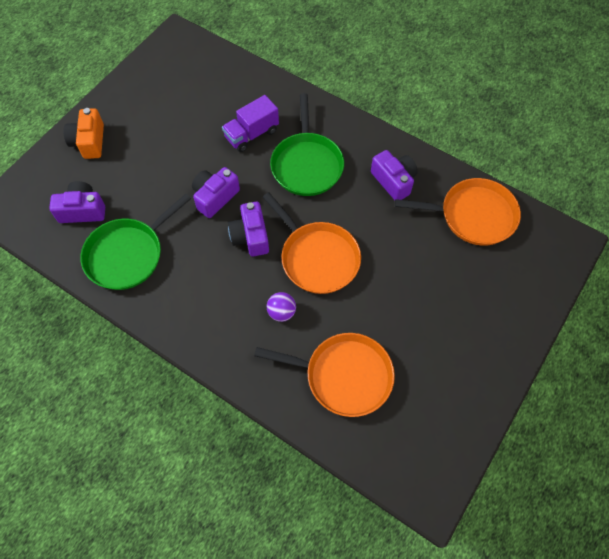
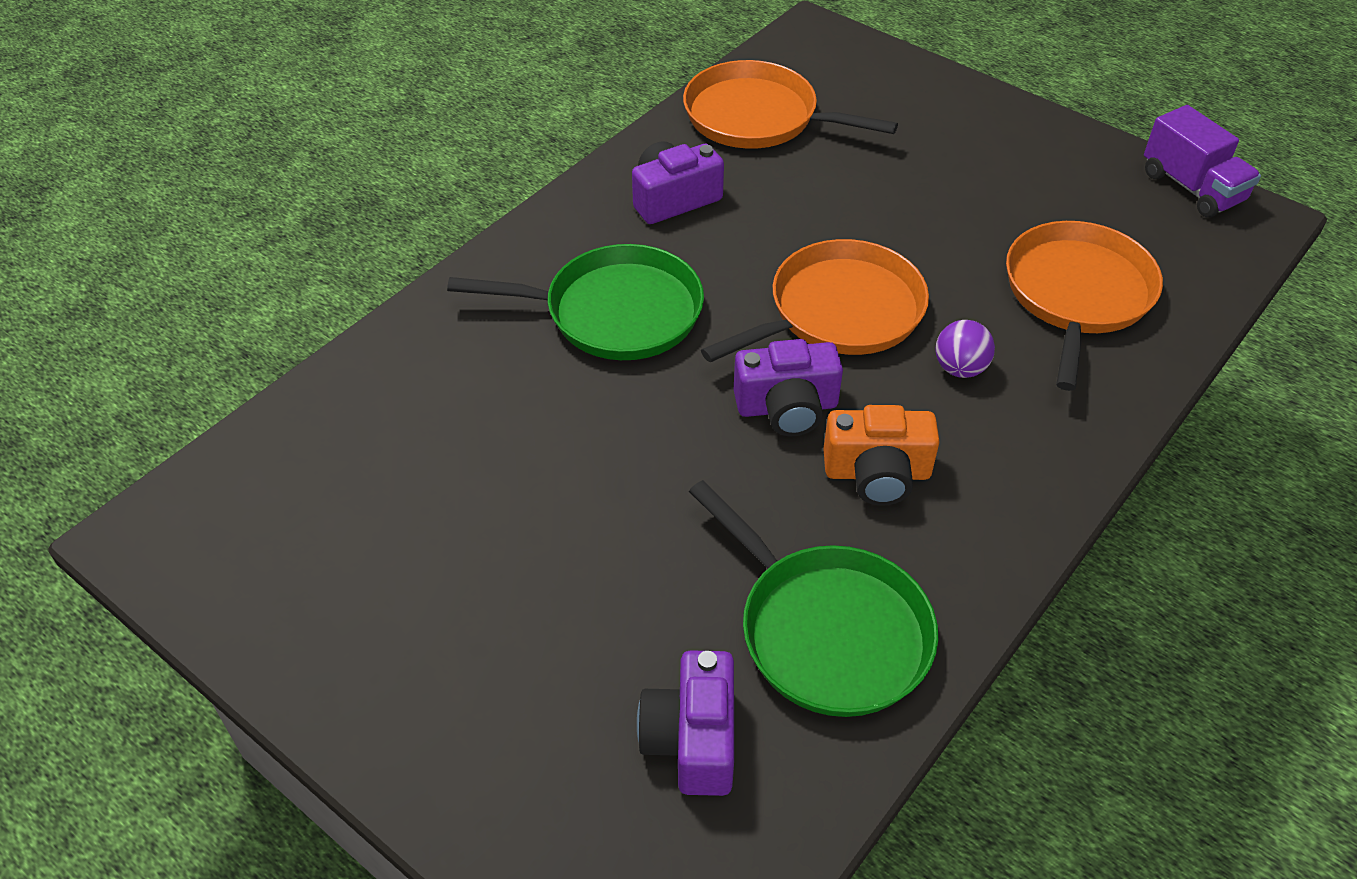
camera: 85 degrees left, 15 degrees down
orange camera [63,108,104,159] -> orange camera moved to [823,405,940,506]
purple camera [192,167,240,218] -> none
purple truck [222,95,279,152] -> purple truck moved to [1144,105,1261,218]
orange pan [395,178,521,246] -> orange pan turned 75 degrees counterclockwise [683,60,898,149]

